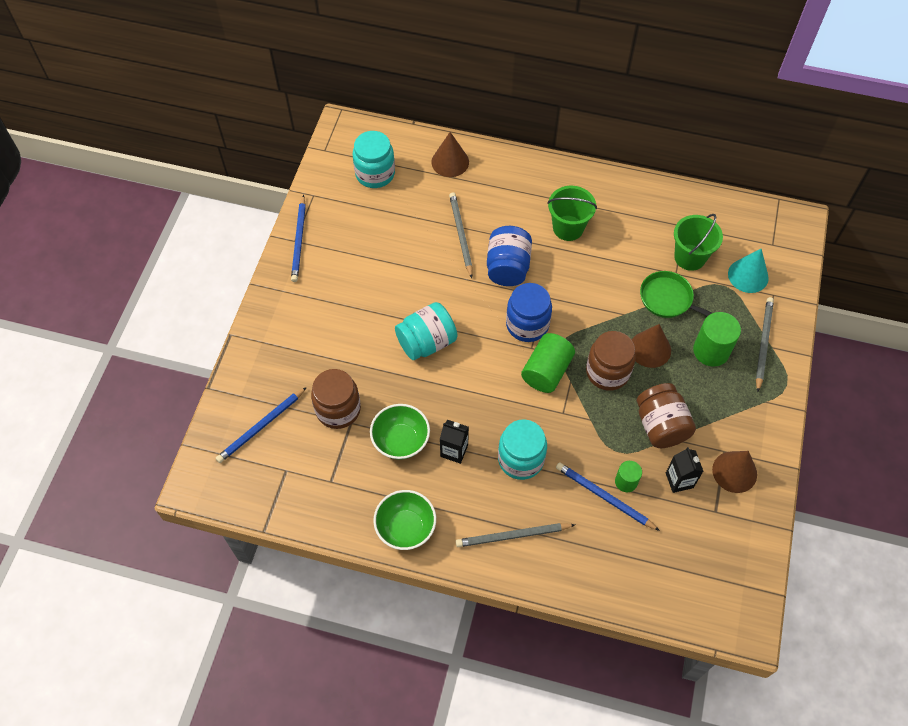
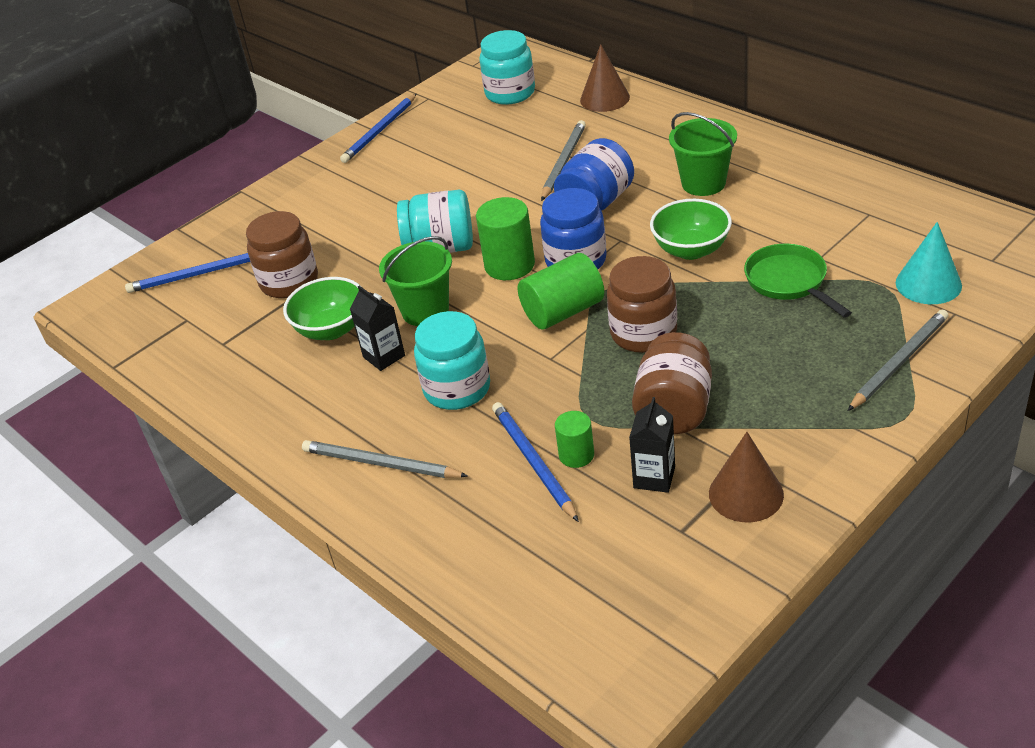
camera: 35 degrees right, 20 degrees down
green bowl [373,490,436,550] -> green bowl moved to [650,199,732,260]
brown cone [632,324,671,368] -> none
green bucket [674,214,723,271] -> green bucket moved to [379,236,452,326]
green cylinder [693,312,741,367] -> green cylinder moved to [476,197,535,280]

